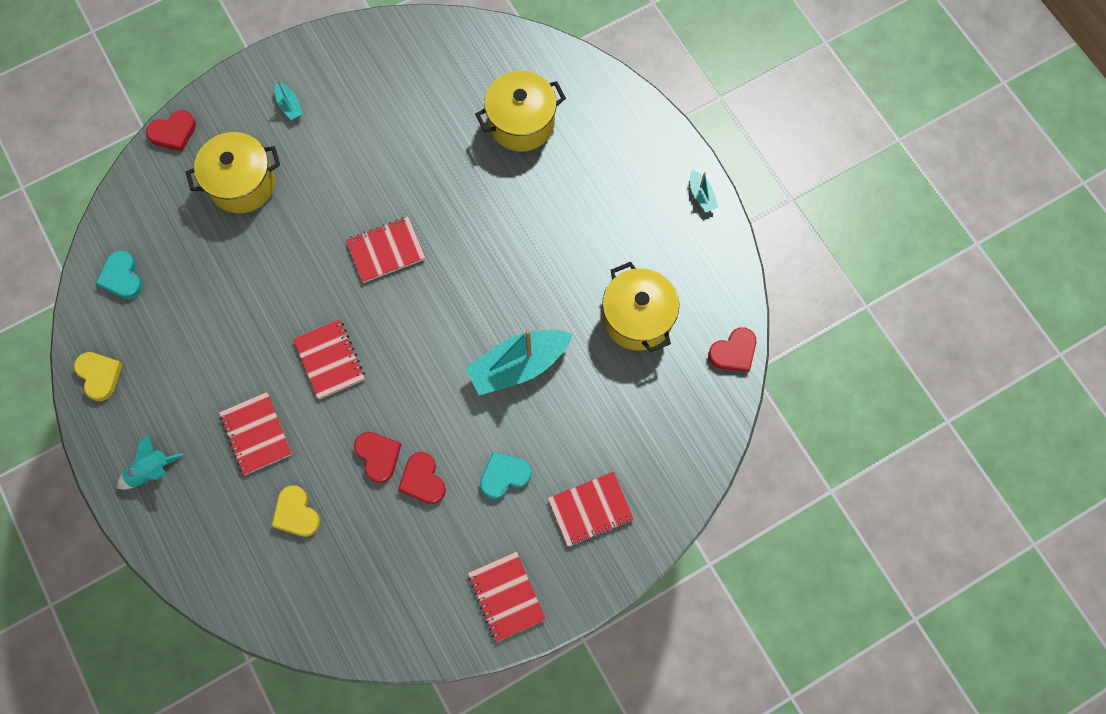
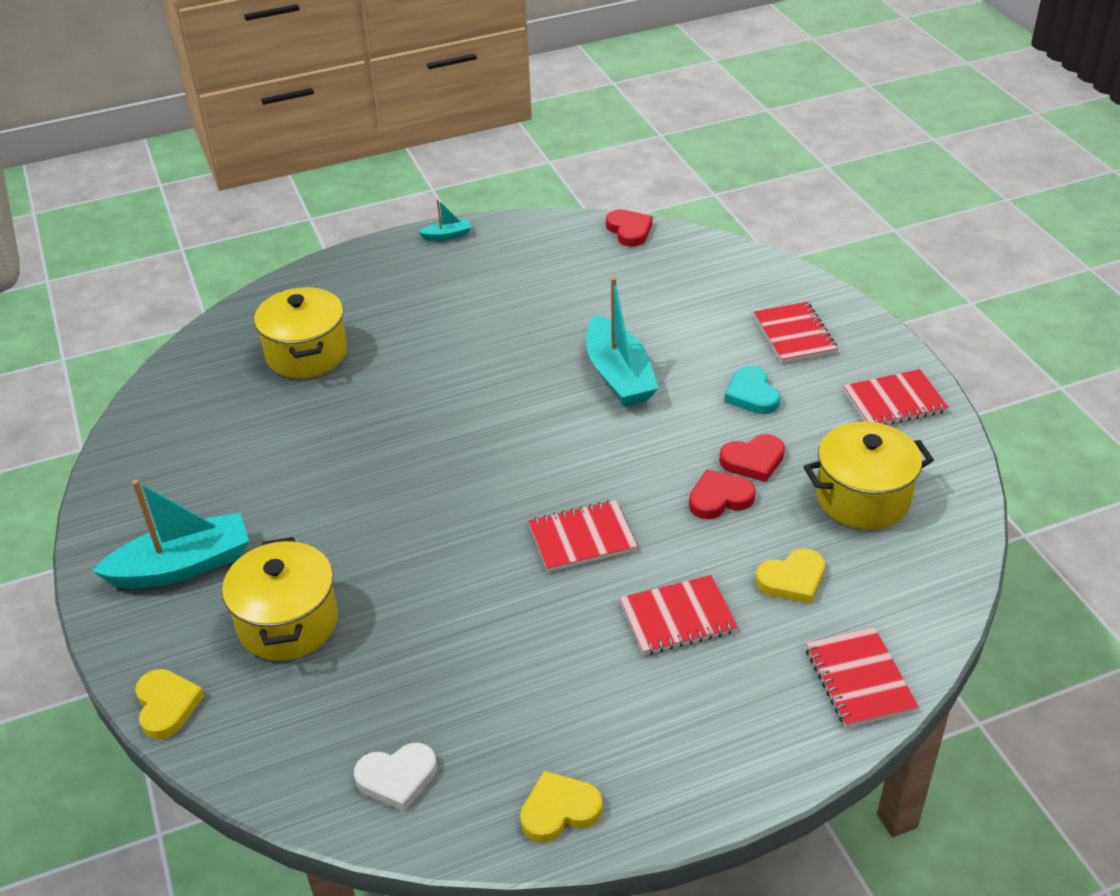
camera: 80 degrees left, 30 degrees down
turquoise heart [95,250,143,299] -> white heart [354,743,437,812]
turquoise rocket [116,433,183,490] -> none
red heart [146,110,196,152] -> yellow heart [135,669,205,740]
turquoise boat [275,80,303,120] -> turquoise boat [92,480,249,589], size x2.21
red notebook [346,217,425,283] -> red notebook moved to [806,627,919,728]
yellow pot [602,262,679,353] -> yellow pot moved to [804,422,934,530]

